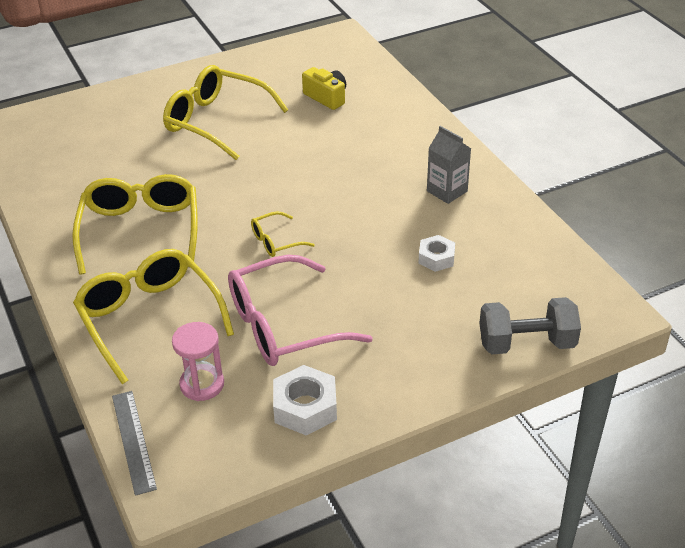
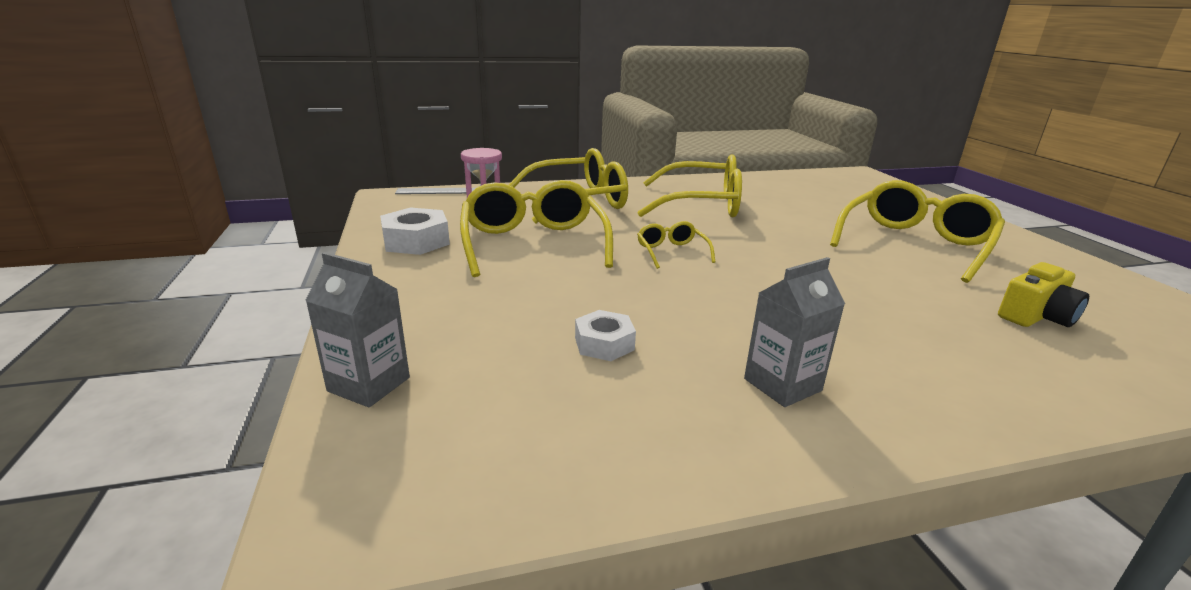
camera: 100 degrees right, 15 degrees down
pink glasses [228,255,373,366] -> yellow glasses [460,180,613,277]
grey dumbbell [479,297,581,354] -> grey carton [305,252,410,407]

